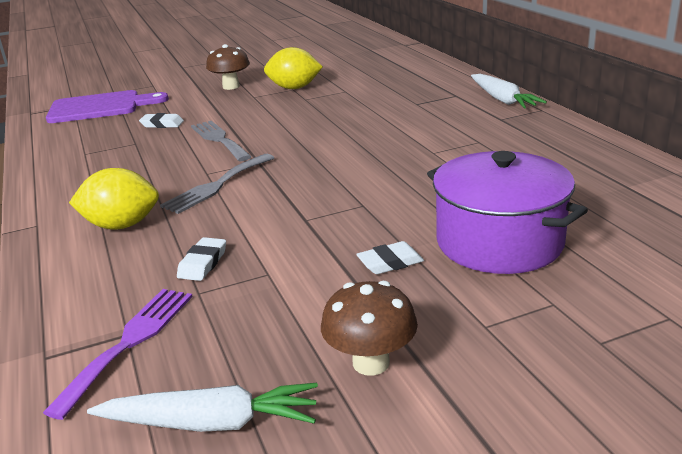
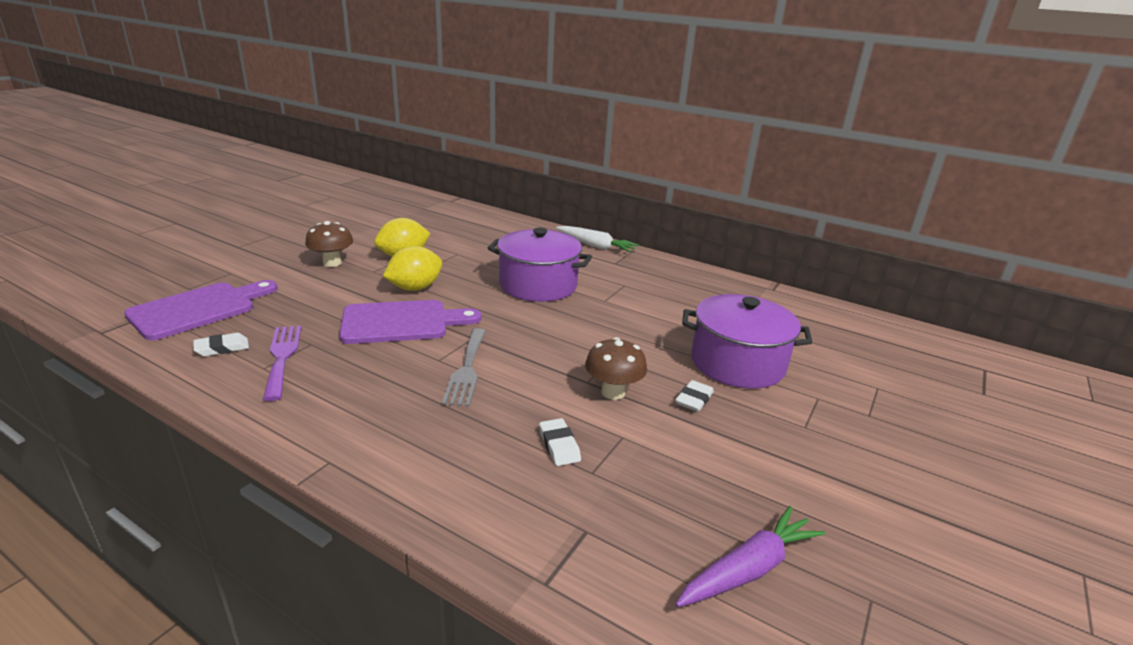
camera: 40 degrees left, 0 degrees up
purple fork [43,289,193,420] -> purple fork moved to [263,325,302,401]
yellow lemon [69,168,159,230] -> yellow lemon moved to [383,246,442,291]
white carrot [87,383,318,432] -> purple carrot [675,506,825,607]
white eraser [139,113,184,128] -> white eraser moved to [193,333,249,356]
grey fork [191,121,252,161] -> purple cutting board [339,300,481,344]
brown mushroom [321,281,418,376] -> brown mushroom moved to [585,337,647,400]
none -> purple pot [488,228,592,302]

